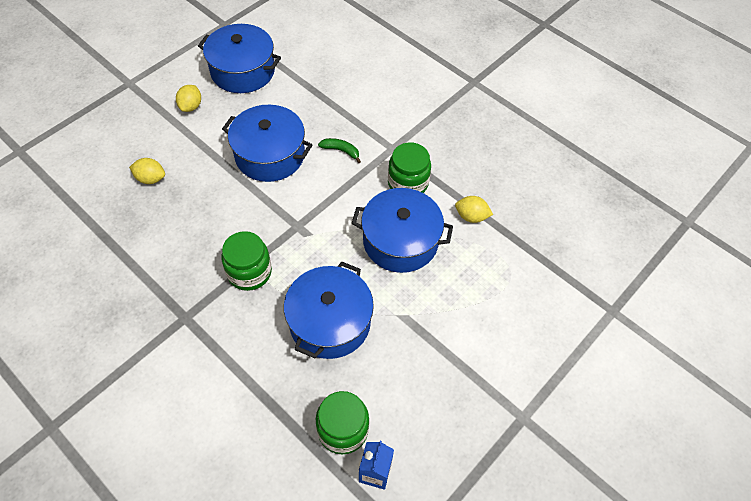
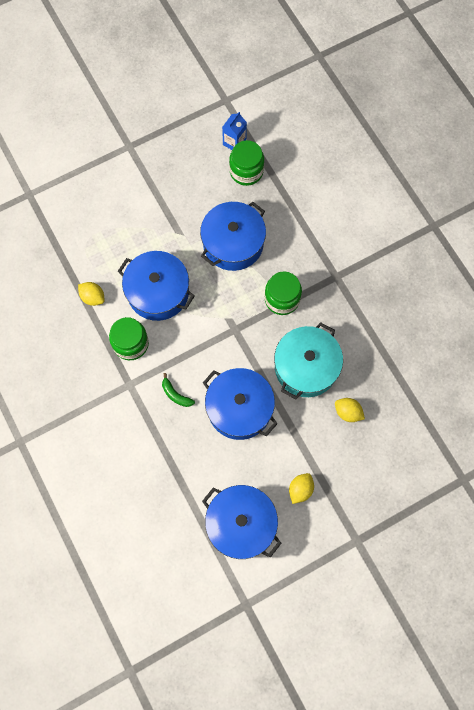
camera: 160 degrees left, 15 degrees up
none -> turquoise pot [274,322,343,400]

